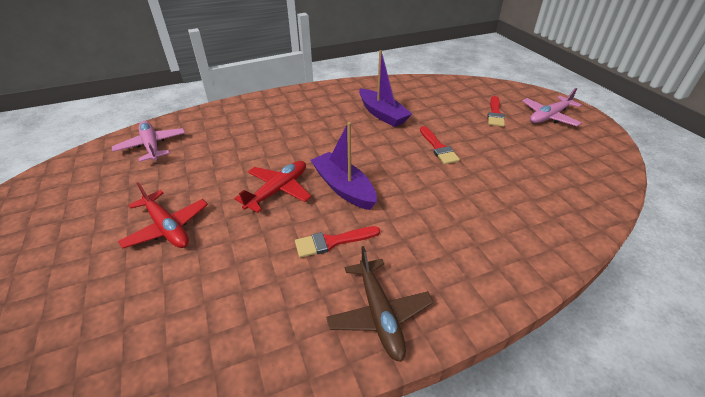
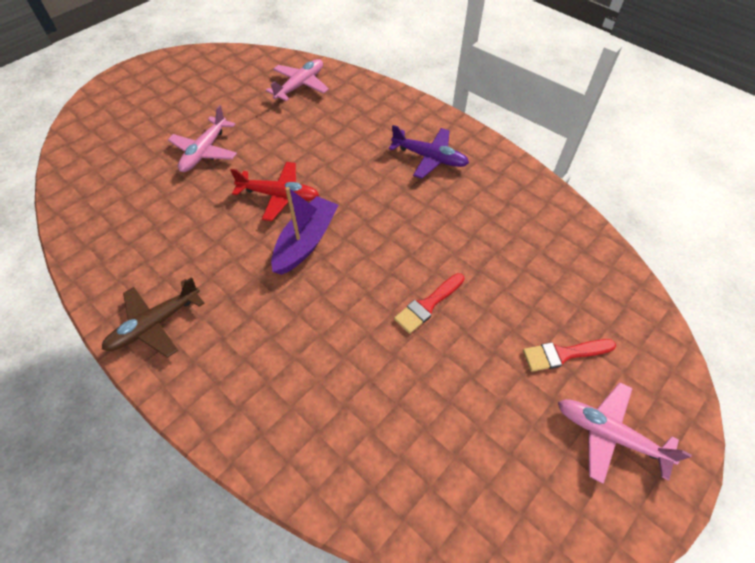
camera: 65 degrees right, 15 degrees up
red plane [118,182,208,249] -> pink plane [168,105,237,172]
red brush [295,226,380,258] -> none
purple boat [359,50,412,127] -> none
none -> purple plane [389,125,469,179]

